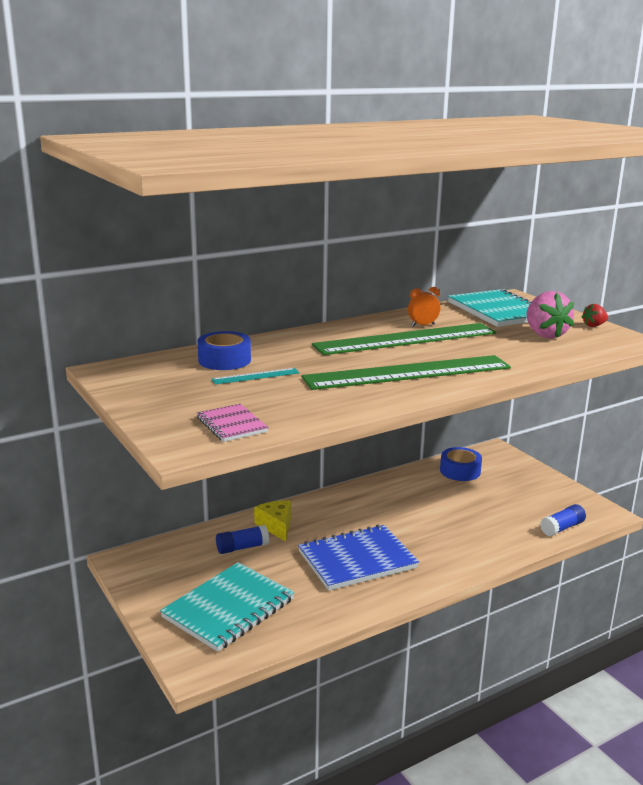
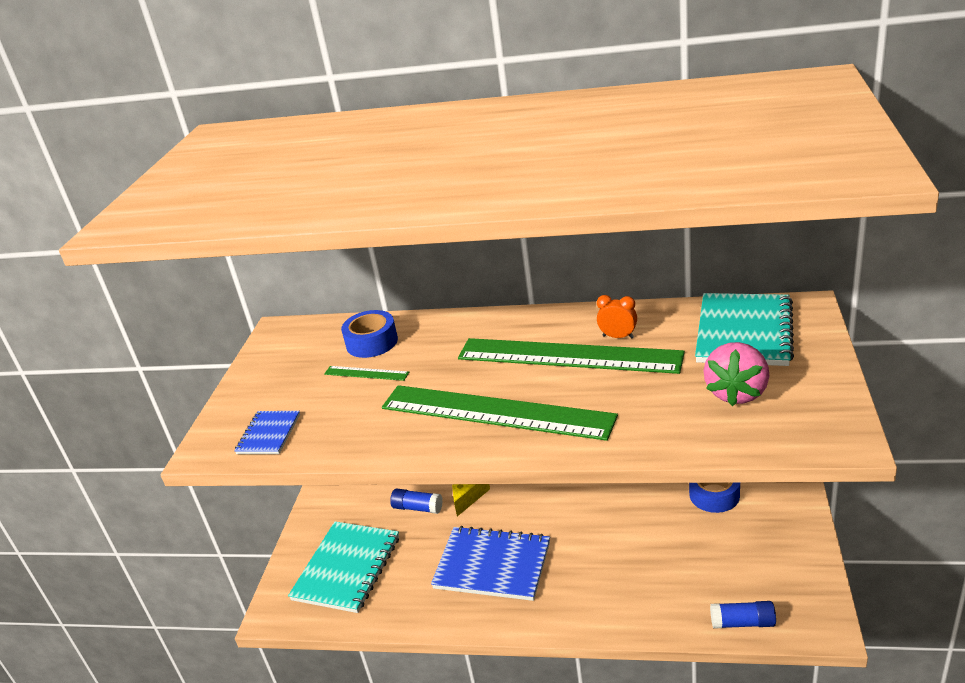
camera: 45 degrees right, 10 degrees up
turquoise notebook [160,562,295,652] -> turquoise notebook turned 60 degrees counterclockwise [288,521,399,613]
pink notebook [197,404,269,442] -> blue notebook [234,411,300,454]
turquoise ruler [211,368,299,384] -> green ruler [324,366,409,381]
red strawberry [582,304,608,327] -> none

